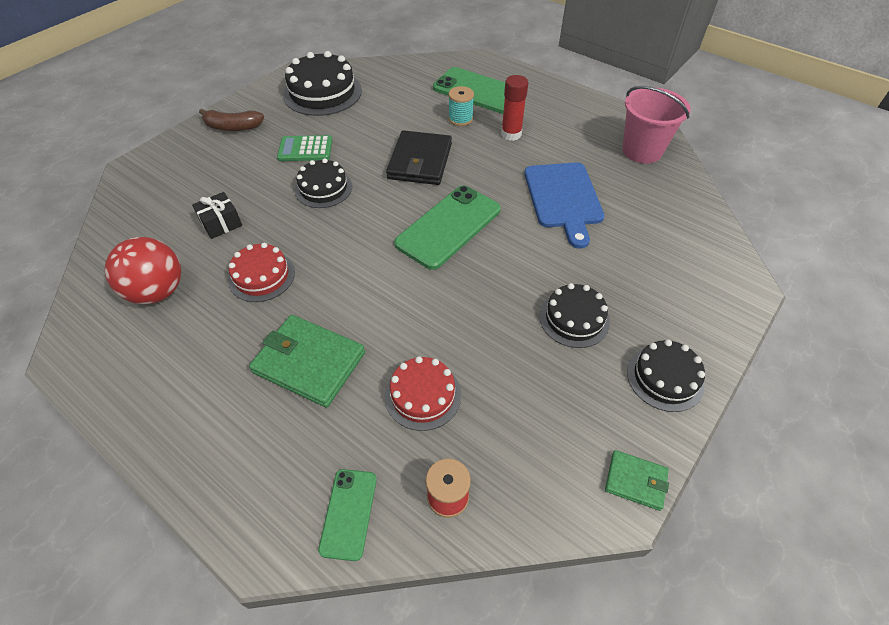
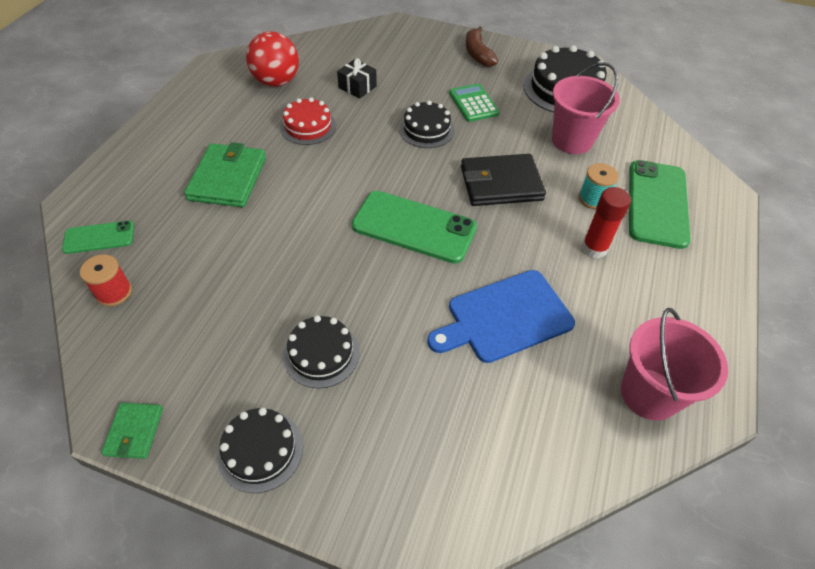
camera: 70 degrees right, 0 degrees up
red cake [385,356,461,431] -> none
none -> pink bucket [552,62,620,154]

